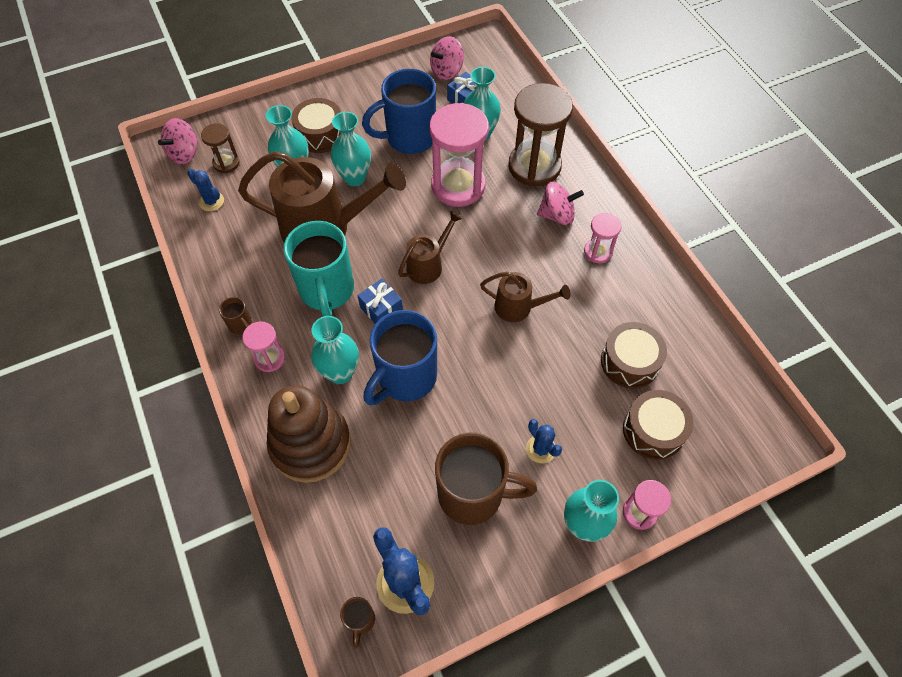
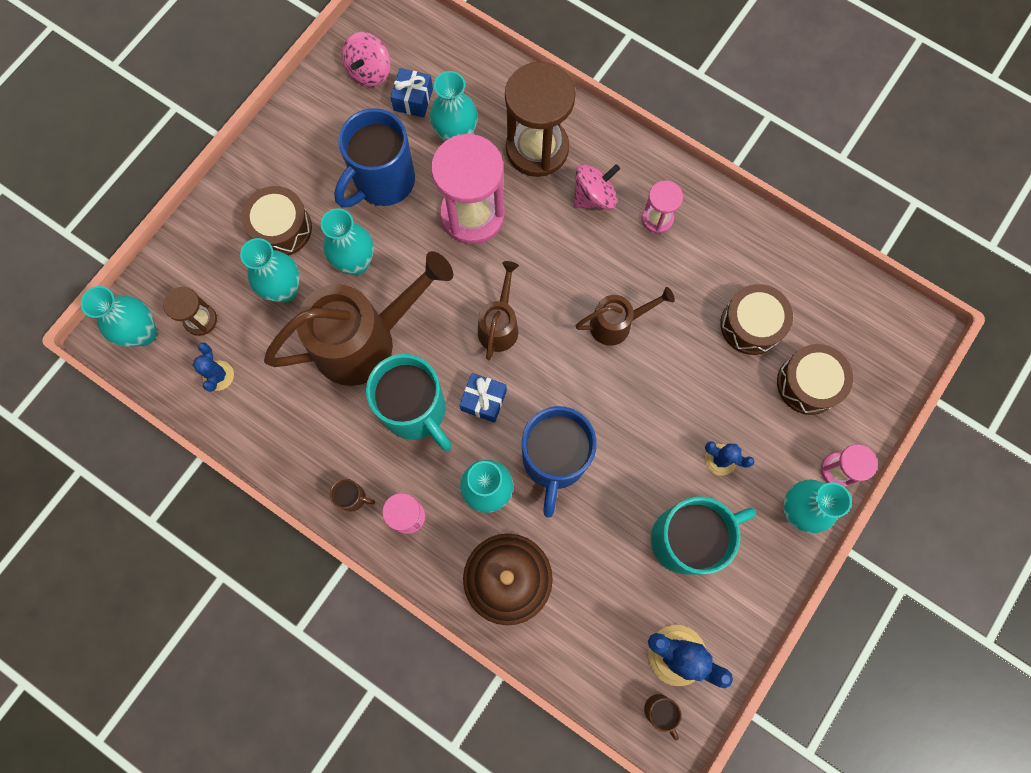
camera: 30 degrees left, 15 degrees up
pink spinning top [158,118,198,164] -> turquoise vase [81,286,157,347]
blue cactus [187,168,224,211] -> blue cactus turned 75 degrees clockwise [193,343,234,392]
brown mug [435,433,537,525] -> turquoise mug [651,496,756,575]

